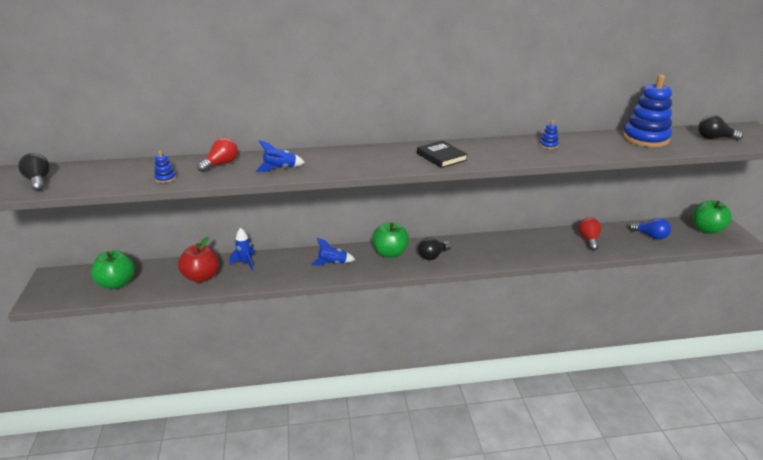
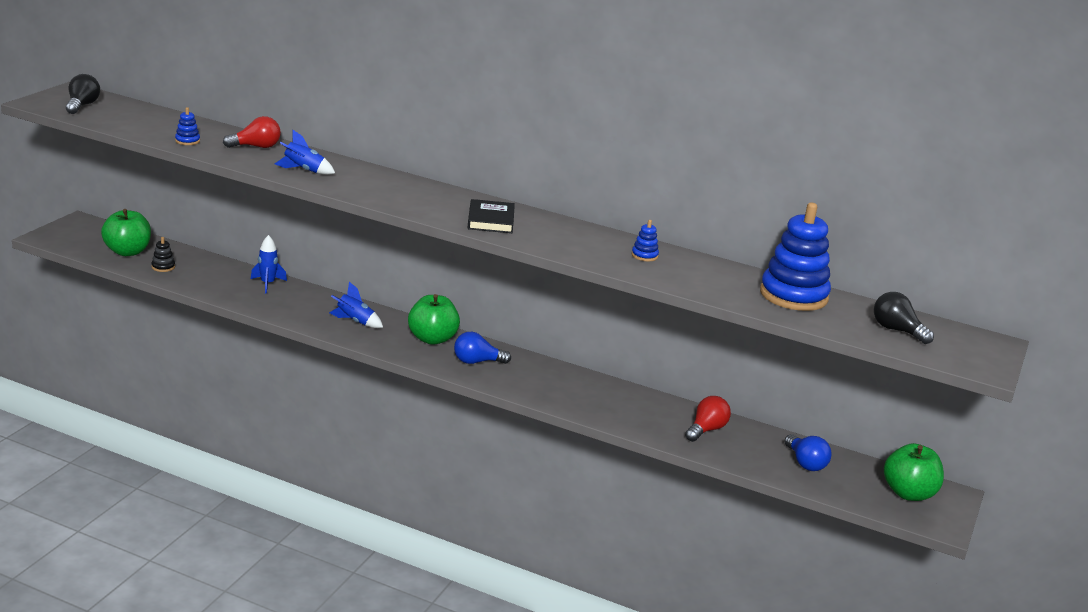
camera: 30 degrees right, 5 degrees down
red apple [178,237,219,283] -> none
black light bulb [418,238,452,260] -> blue light bulb [454,332,511,364]
none -> black stacking toy [151,237,175,272]

